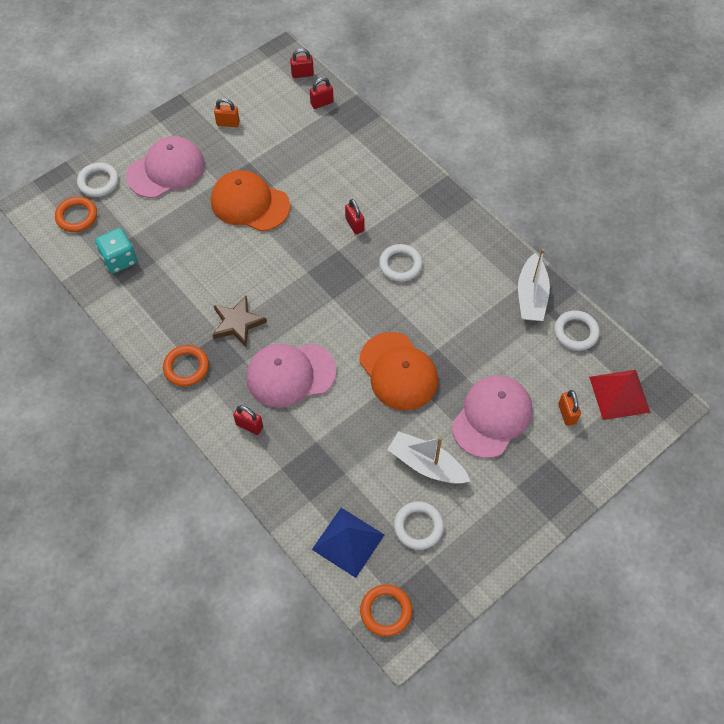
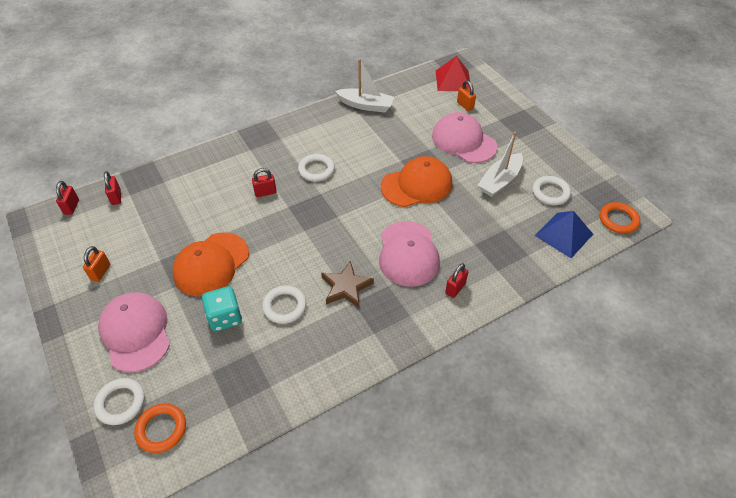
camera: 80 degrees left, 10 degrees down
turquoise dice [95,228,137,273] -> turquoise dice moved to [202,286,242,332]
orange ring [163,345,209,386] -> none
white ring [554,310,600,351] -> white ring moved to [262,285,306,324]
orange padlock [558,390,581,426] -> orange padlock turned 60 degrees clockwise [457,80,476,111]

